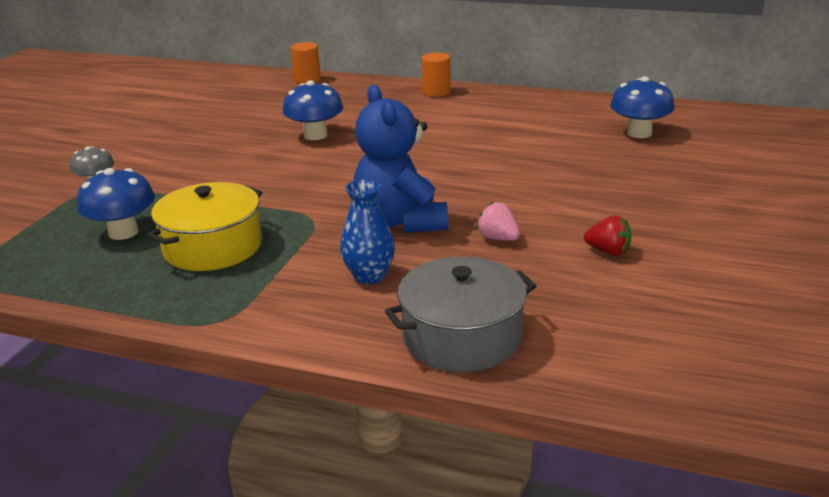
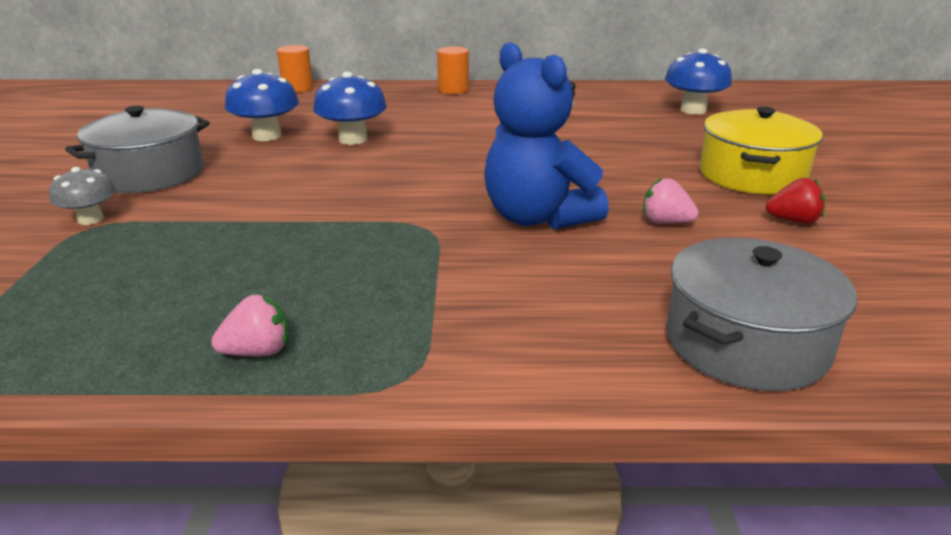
camera: 20 degrees left, 0 degrees up
blue mushroom [77,168,155,240] -> blue mushroom moved to [225,69,299,141]
yellow pot [147,182,262,271] -> yellow pot moved to [700,107,823,195]
blue vase [340,179,395,284] -> none
none -> grey pot [65,106,210,193]
none -> pink strawberry [211,295,288,356]

